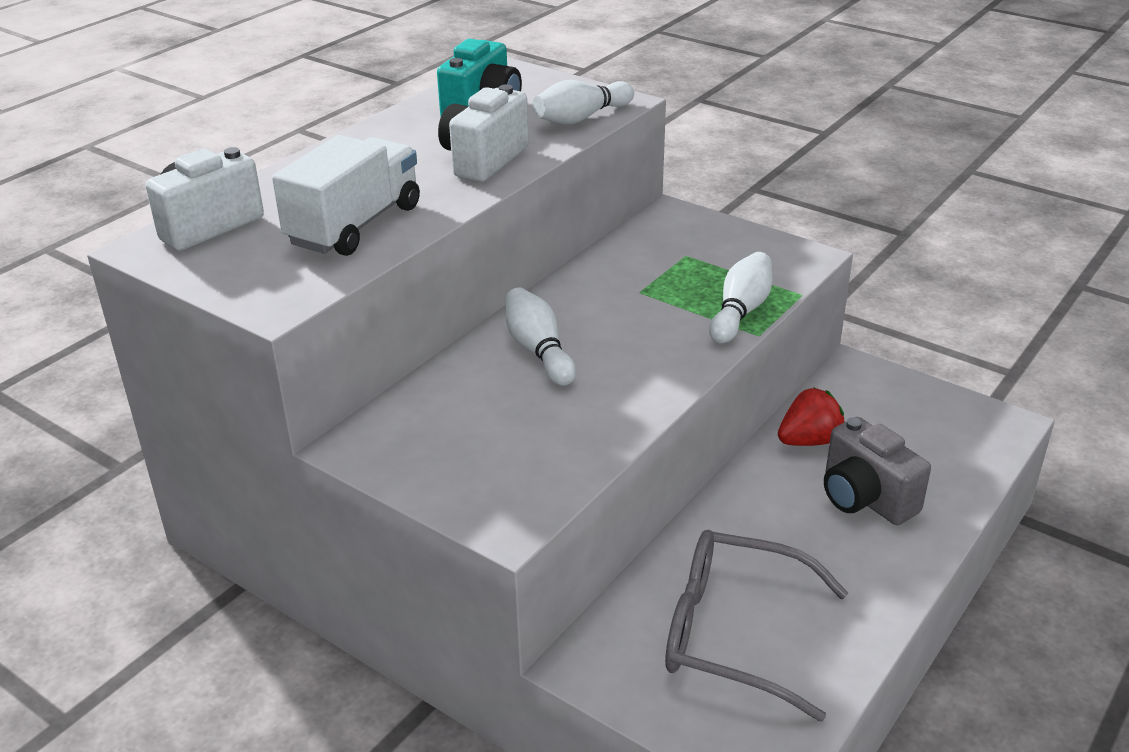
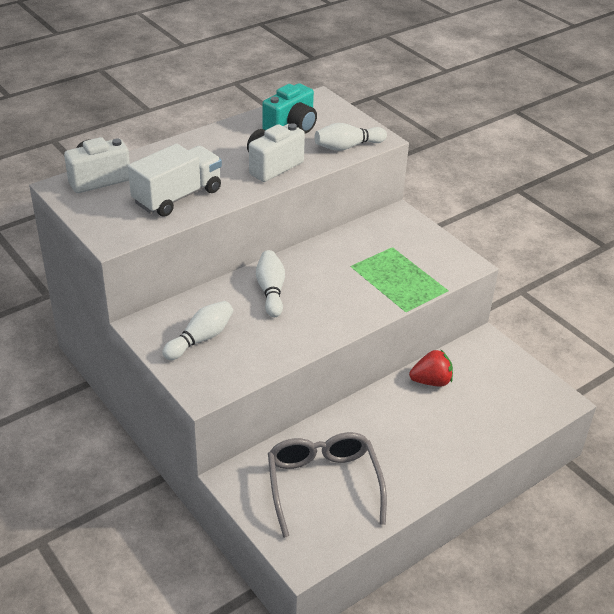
camera: 15 degrees right, 5 degrees up
grey glasses [665,530,848,722] -> grey glasses turned 45 degrees clockwise [268,432,387,538]
white bowling pin [709,252,772,344] -> white bowling pin moved to [162,301,233,360]
grey camera [824,417,931,525] -> none

